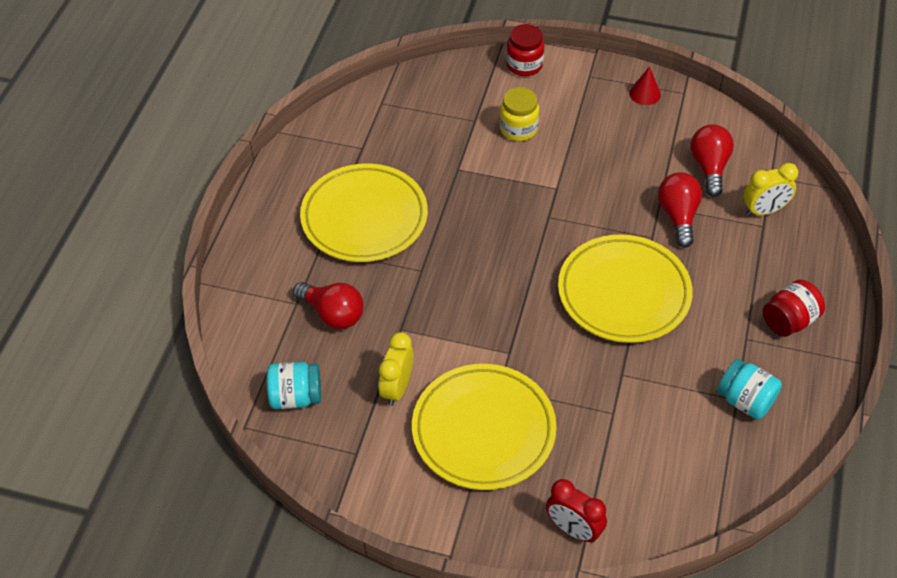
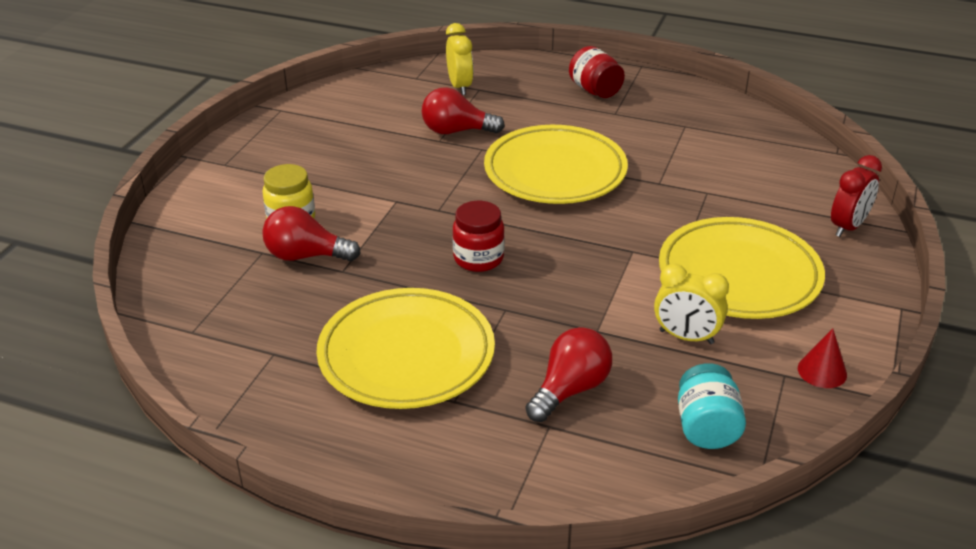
camera: 85 degrees left, 15 degrees down
red jar [506,24,544,76] -> red jar moved to [452,201,505,272]
red cone [629,66,661,105] -> red cone moved to [798,329,847,388]
red light bulb [691,124,734,197] -> red light bulb moved to [262,206,361,261]
turquoise jar [717,359,782,419] -> none

